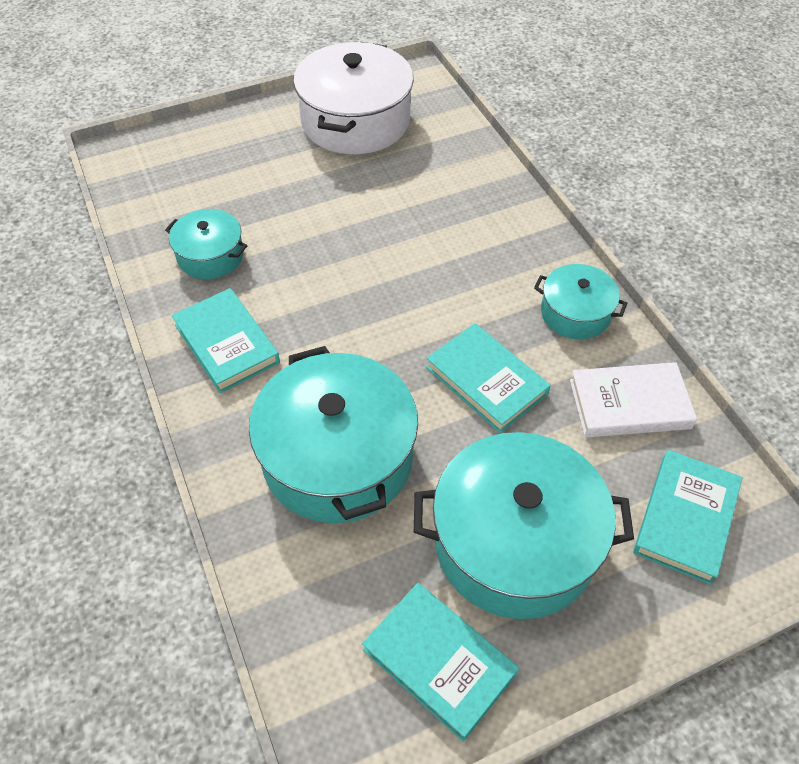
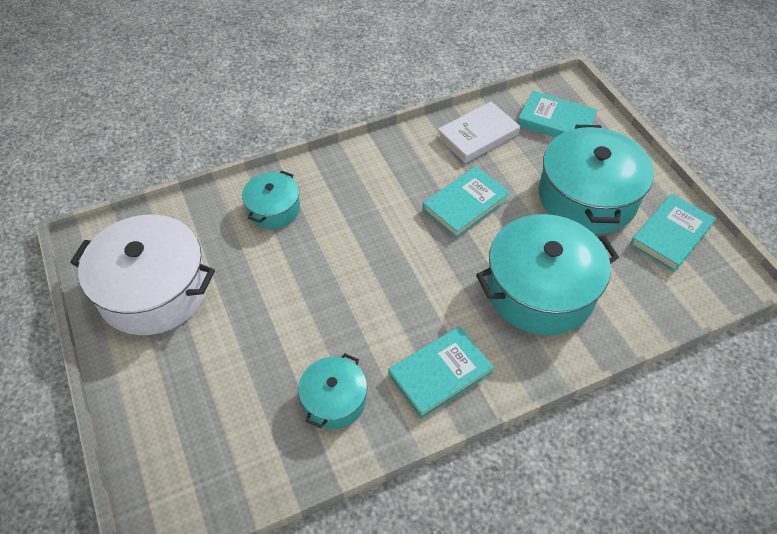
camera: 90 degrees left, 0 degrees up
turquoise pot [534,264,627,339] -> turquoise pot moved to [242,171,300,229]
white book [570,362,697,438] -> white book turned 60 degrees clockwise [437,101,520,163]

